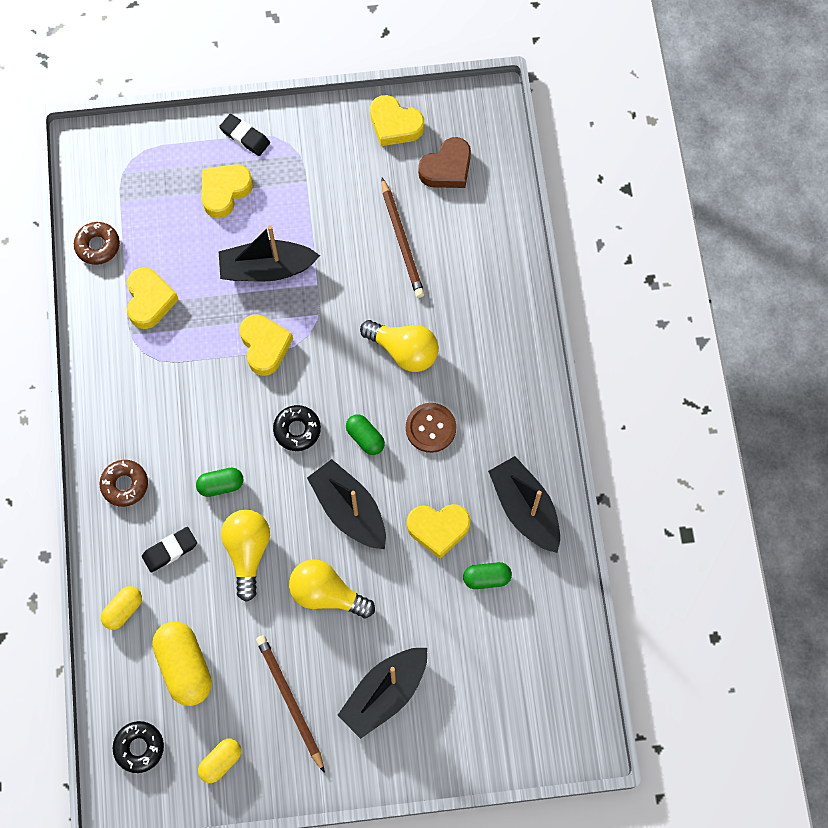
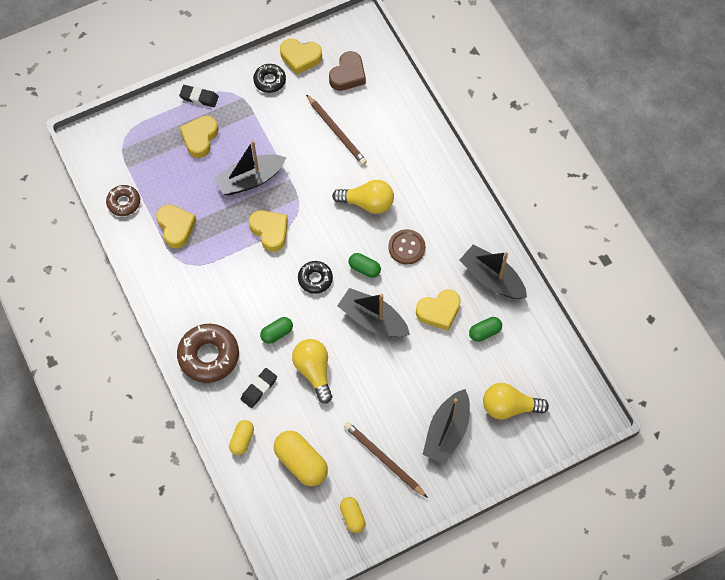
camera: 20 degrees left, 5 degrees down
brown donut [99,460,148,507] -> brown donut [177,324,239,383], size x1.72
black donut [112,721,164,773] -> black donut moved to [253,64,286,93]
yellow capsule [198,738,241,783] -> yellow capsule turned 45 degrees counterclockwise [340,497,366,533]
yellow light bulb [289,559,375,618] -> yellow light bulb moved to [483,383,549,420]

